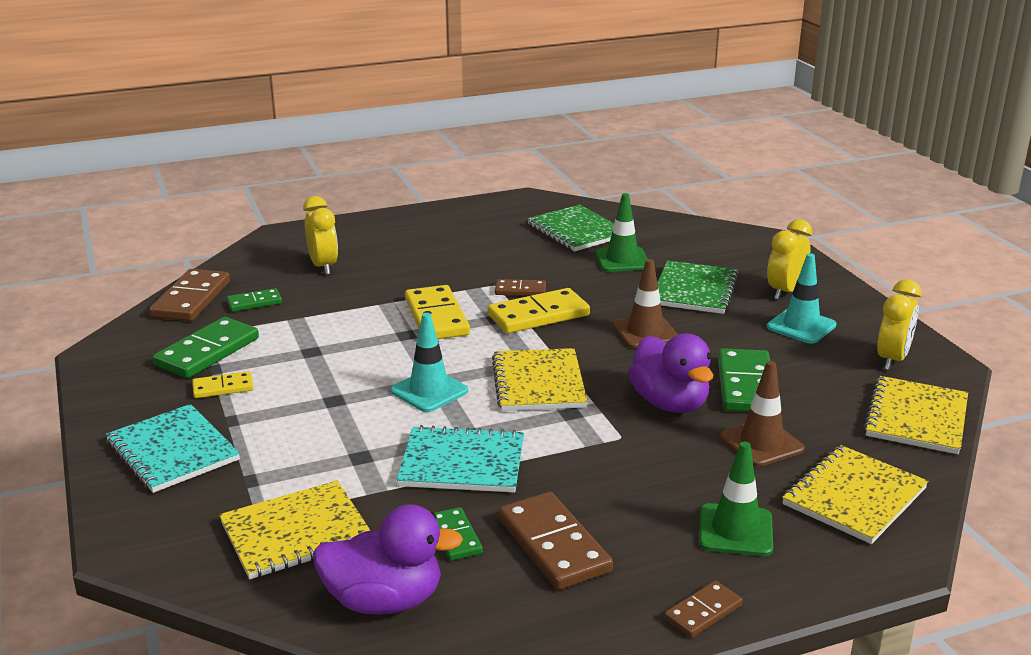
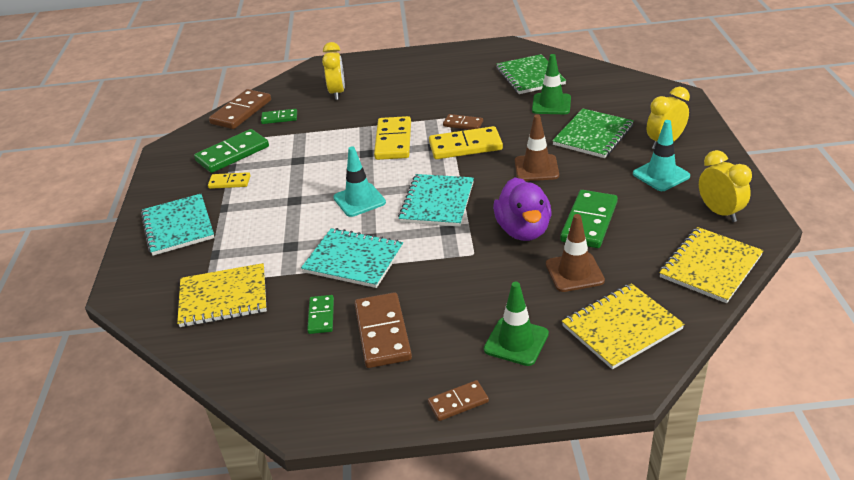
camera: 20 degrees right, 10 degrees up
purple duck [313,504,463,615] -> none
yellow notebook [492,348,588,411] -> turquoise notebook [398,174,474,227]
yellow clock [877,279,921,370] -> yellow clock turned 75 degrees counterclockwise [699,150,752,222]

